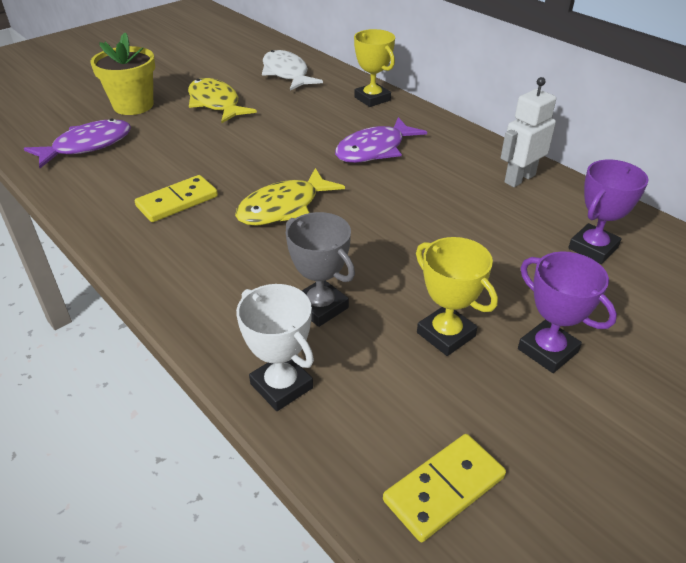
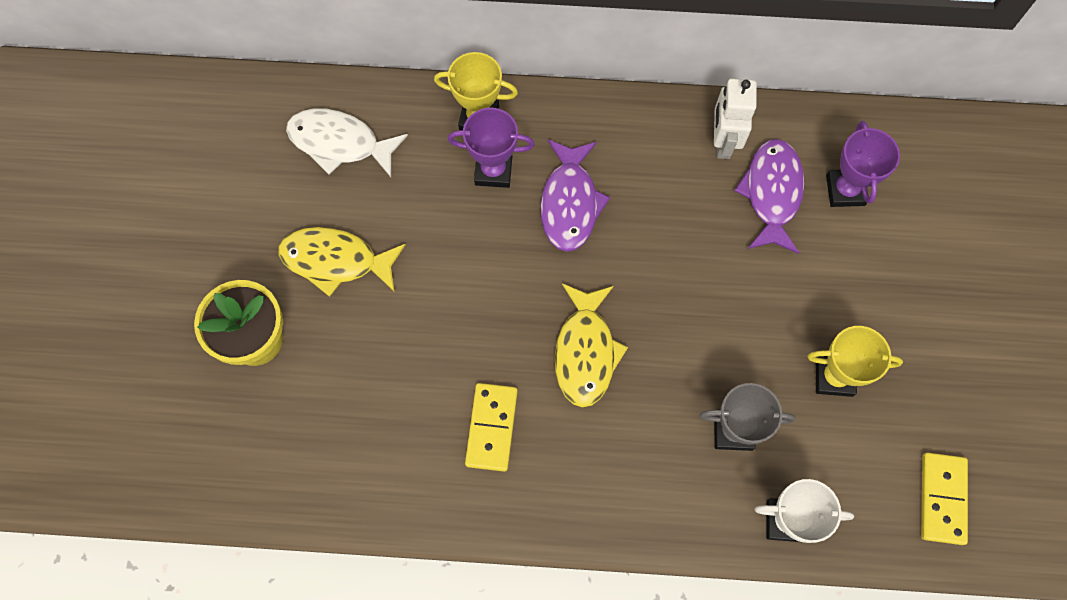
camera: 45 degrees left, 30 degrees up
purple fish [24,118,131,168] -> purple fish moved to [734,139,805,254]
purple trophy [518,251,617,373] -> purple trophy moved to [448,108,535,188]

